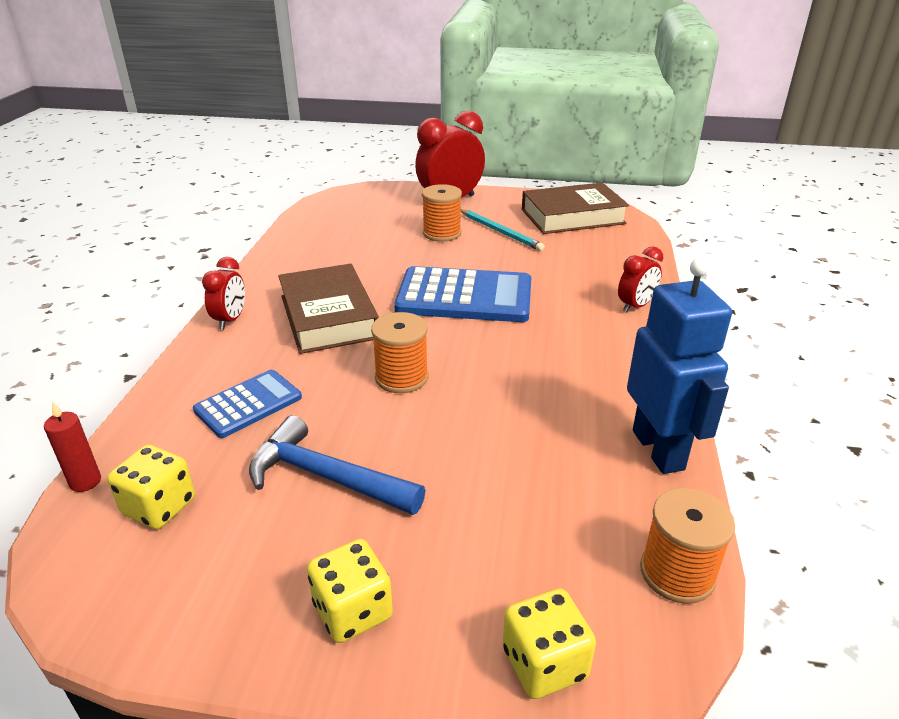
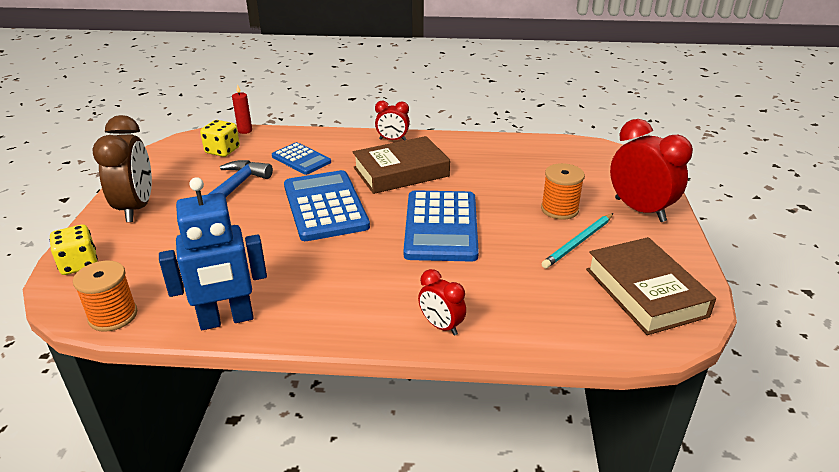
camera: 85 degrees right, 0 degrees up
yellow dice [307,539,393,643] -> brown clock [92,115,152,222]
orange spool [371,312,429,393] -> blue calculator [284,170,370,241]

